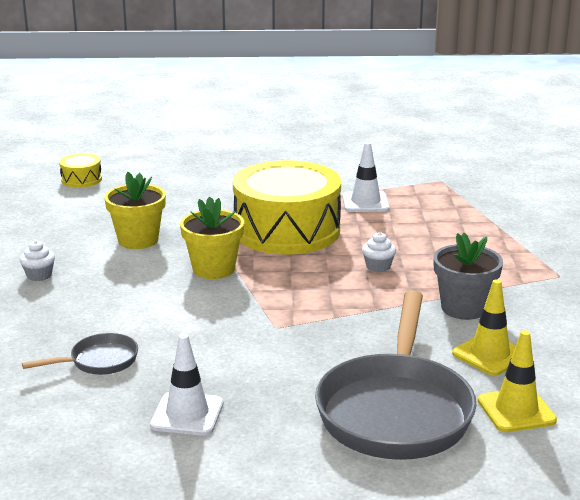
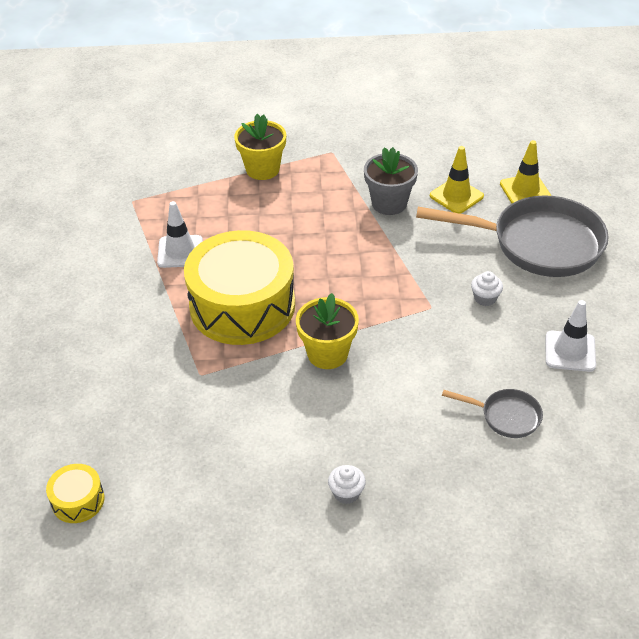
camera: 90 degrees left, 20 degrees up
grey pan [22,333,138,375] -> grey pan turned 135 degrees clockwise [442,389,543,438]
yellow flower pot [104,172,166,249] -> yellow flower pot moved to [234,114,286,180]
white cupcake [362,232,396,272] -> white cupcake moved to [471,271,503,306]

